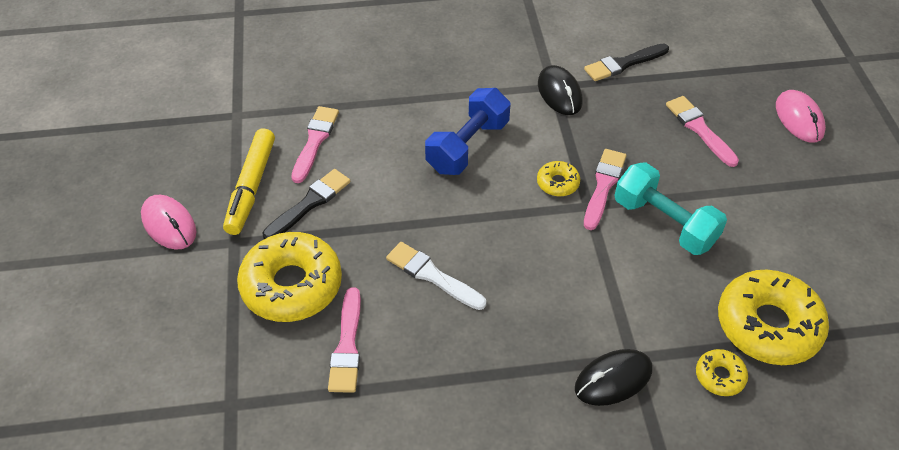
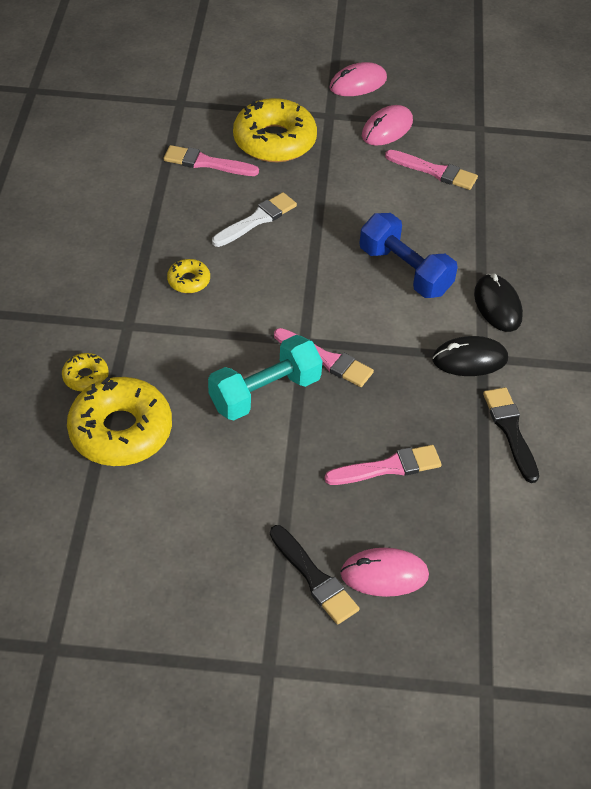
camera: 100 degrees right, 0 degrees up
yellow marker [223,128,275,235] -> pink mouse [362,105,413,146]
black brush [263,169,350,239] -> black brush moved to [270,525,359,625]
yellow donut [537,161,580,196] -> yellow donut moved to [167,259,210,293]
black mouse [575,349,652,406] -> black mouse moved to [474,273,523,332]

